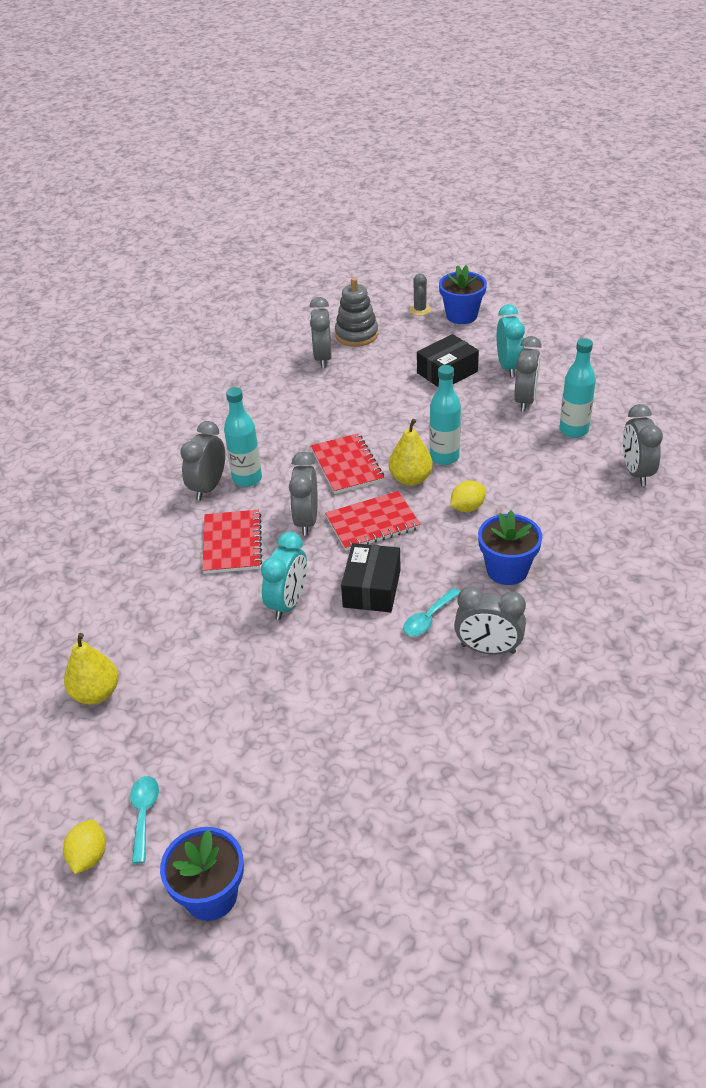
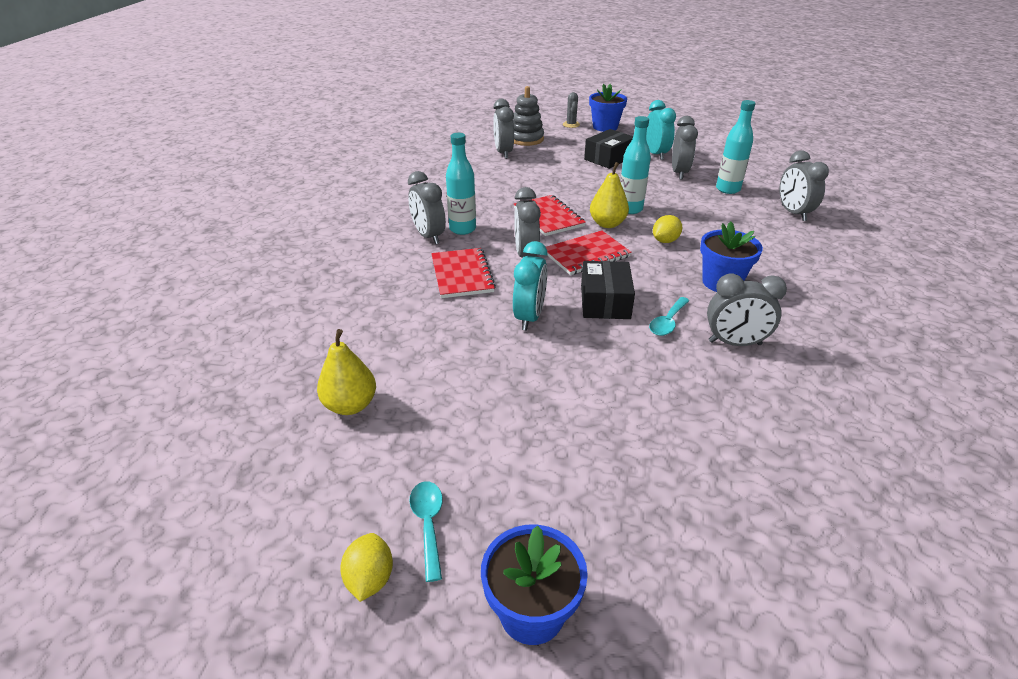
camera: 10 degrees left, 5 degrees down
grey clock [180,421,225,501] -> grey clock turned 45 degrees counterclockwise [408,171,446,244]

